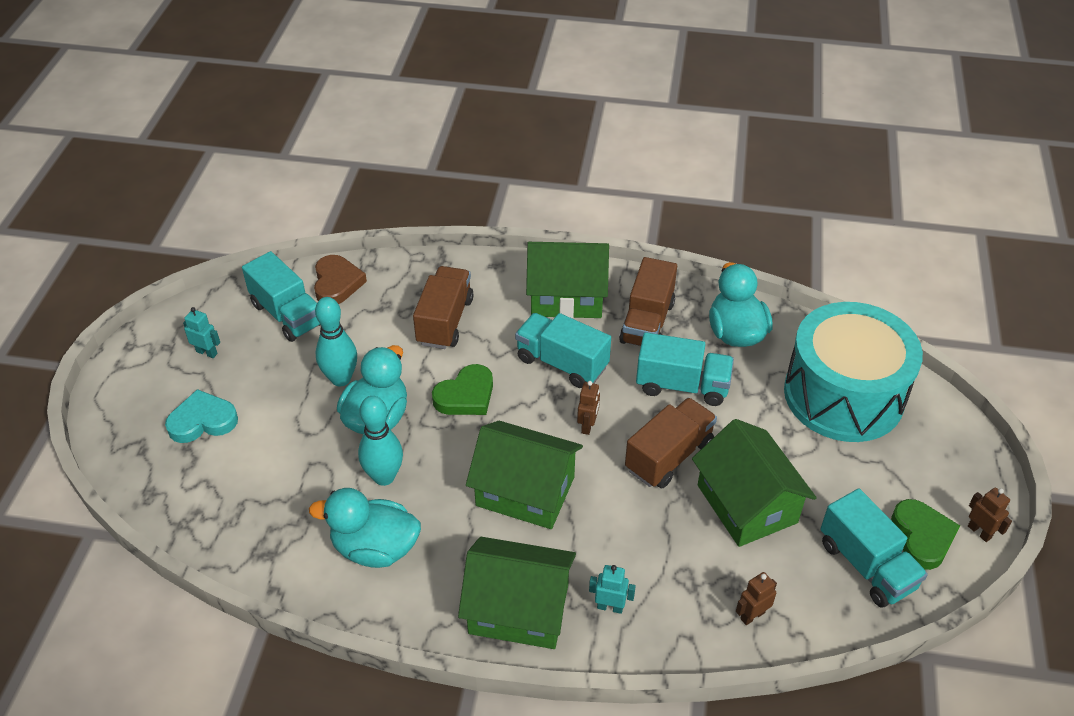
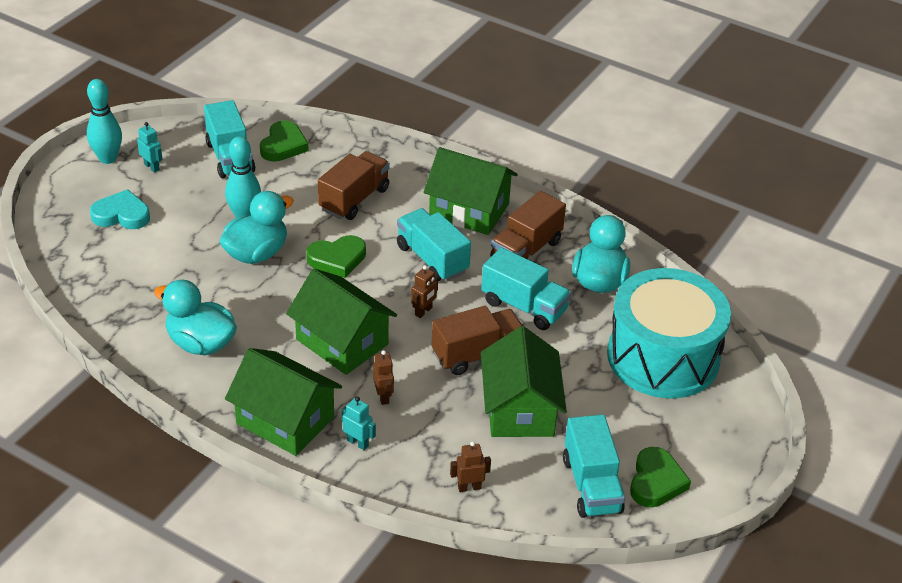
camera: 20 degrees right, 5 degrees down
brown heart [314,255,367,304] -> green heart [260,120,309,162]
turquoise bowling pin [358,396,403,486] -> turquoise bowling pin moved to [87,79,122,164]
brown robot [968,487,1012,542] -> brown robot moved to [373,350,394,405]

